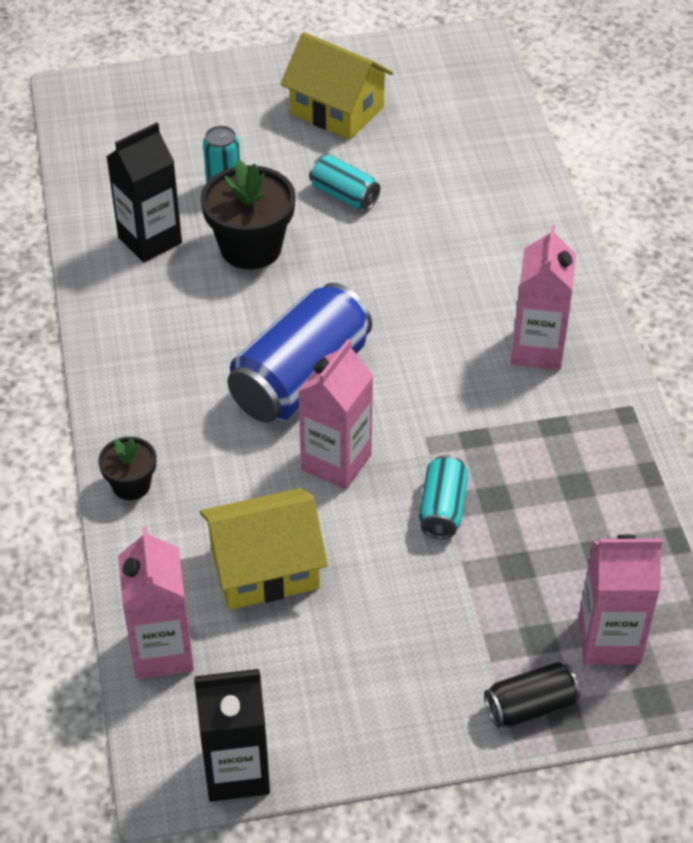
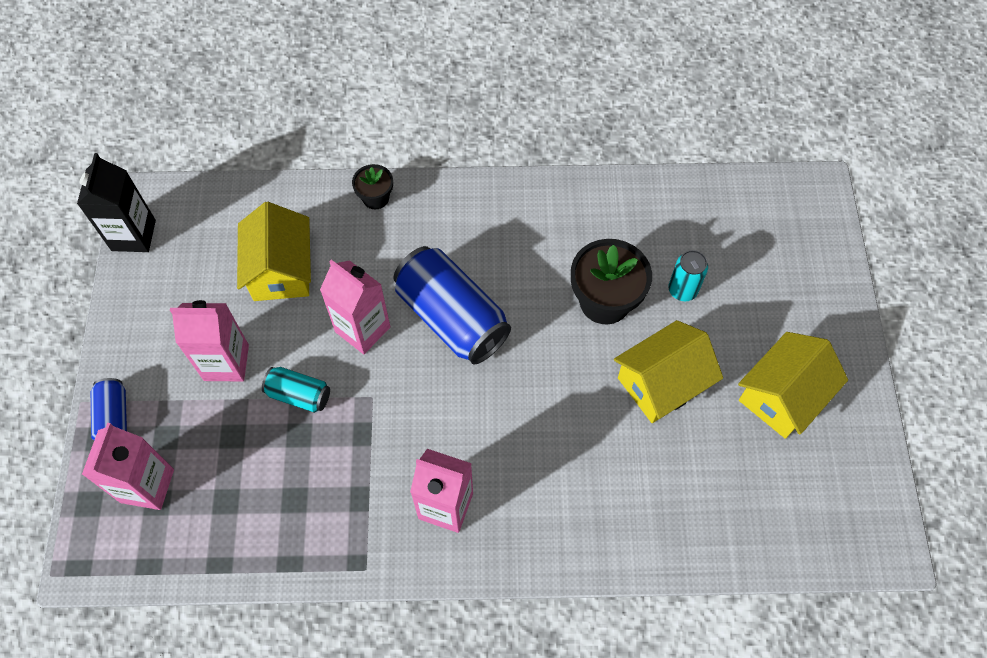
camera: 100 degrees right, 15 degrees up
black carton [106,122,182,263] -> none
pink carton [118,526,194,679] -> pink carton moved to [170,300,249,381]
turquoise can [309,155,380,210] -> yellow house [614,320,723,423]
black can [484,662,580,728] -> blue can [91,378,127,440]

